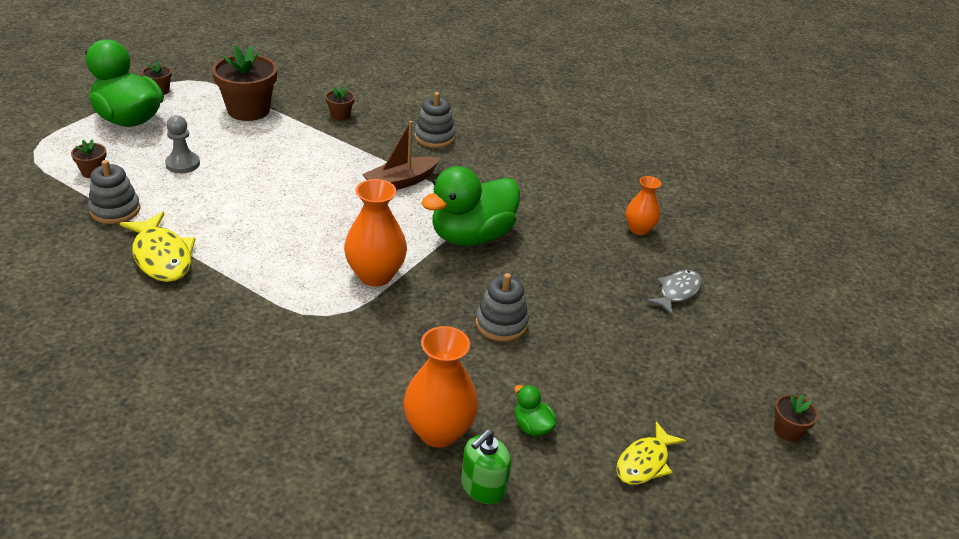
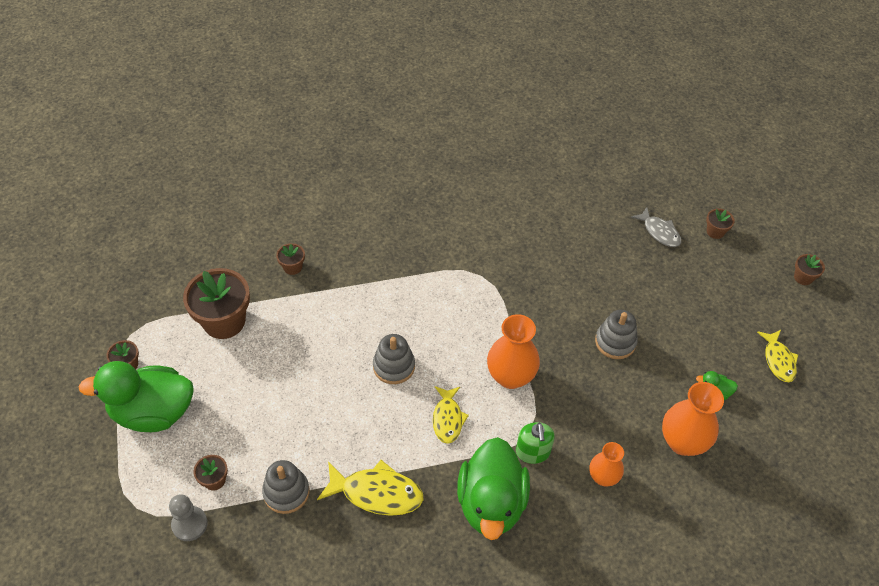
camera: 45 degrees left, 15 degrees up
grey pawn [165,115,200,173] -> grey pawn moved to [169,494,208,541]
brown boat [362,121,440,190] -> none
grey stacking toy [414,92,455,148] -> grey stacking toy moved to [373,334,415,384]
green duck [421,166,520,246] -> green duck moved to [457,437,530,540]
green soap dispenser [461,429,511,504] -> green soap dispenser moved to [516,422,555,464]
orange vase [626,176,661,235] -> orange vase moved to [590,442,624,487]
grey fish [646,270,702,315] -> grey fish turned 150 degrees clockwise [631,207,681,247]
none -> yellow fish [433,386,469,444]
none -> brown flower pot [706,209,735,239]

